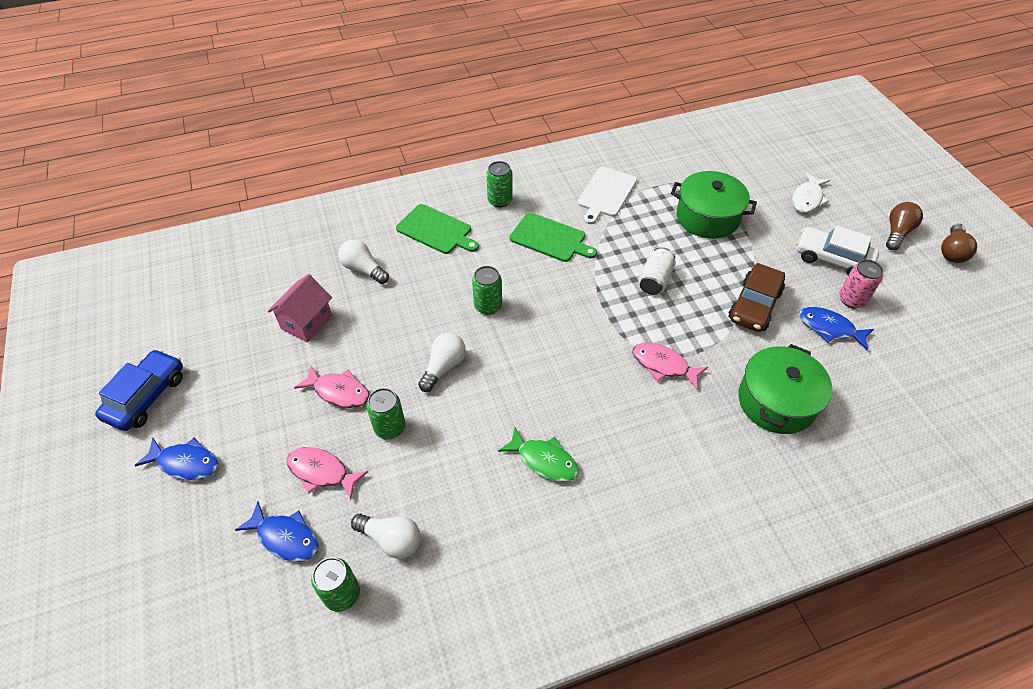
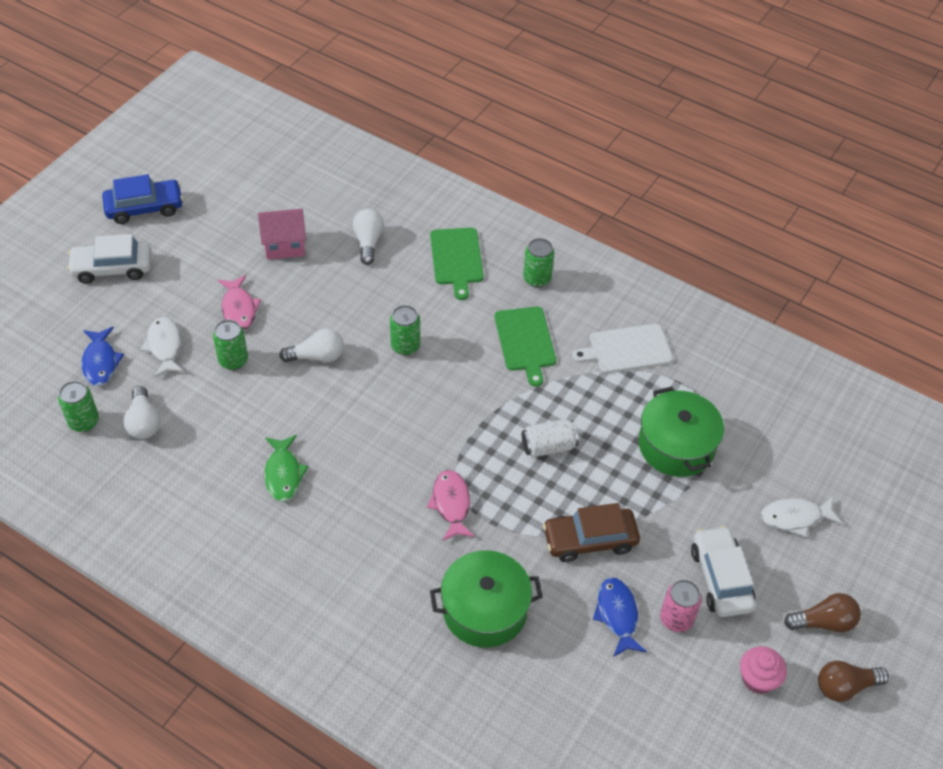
camera: 50 degrees right, 0 degrees up
blue fish [134,437,219,480] -> white car [67,234,151,284]
pink fish [287,447,368,500] -> white fish [141,317,185,378]
none -> pink cupcake [740,646,787,694]

